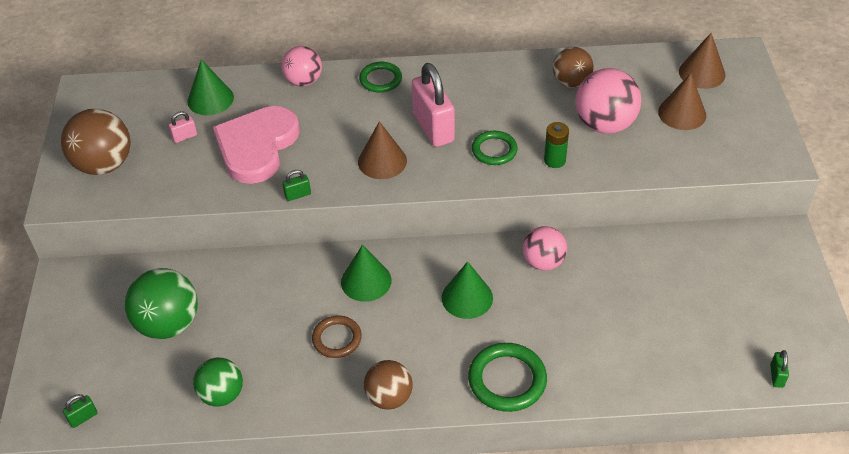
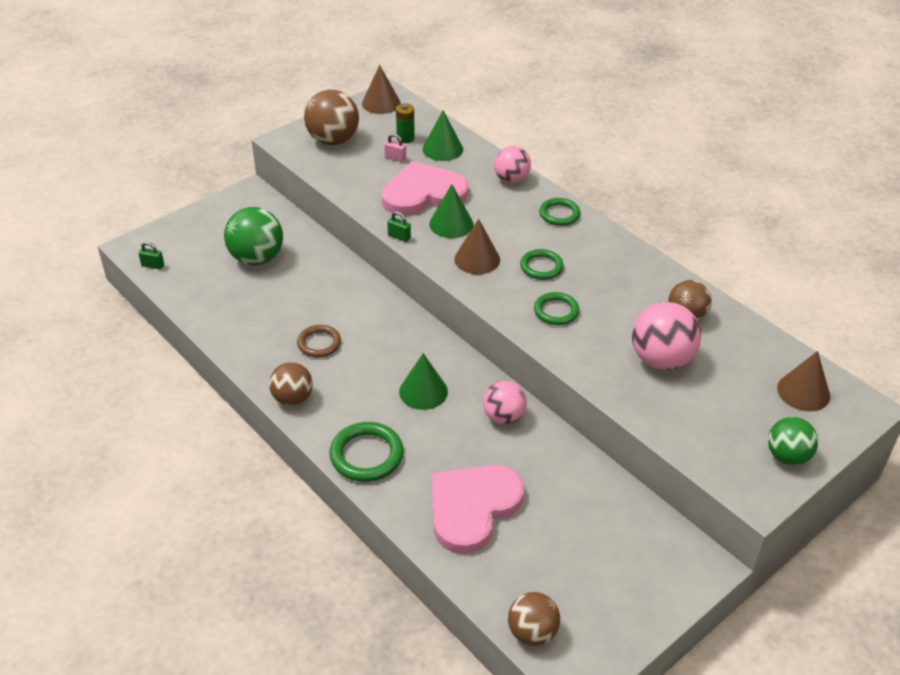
camera: 50 degrees right, 5 degrees down
green ball [193,358,243,406] -> green ball moved to [768,417,818,465]
green cone [341,245,392,302] -> green cone moved to [429,184,473,238]
pink padlock [412,63,455,147] -> green ring [520,249,564,280]
green battery [544,122,569,168] -> green battery moved to [396,103,415,143]
brown cone [658,73,706,130] -> brown cone moved to [362,65,401,114]
green padlock [770,350,789,388] -> brown ball [508,592,560,646]
none -> pink heart [431,465,524,554]

